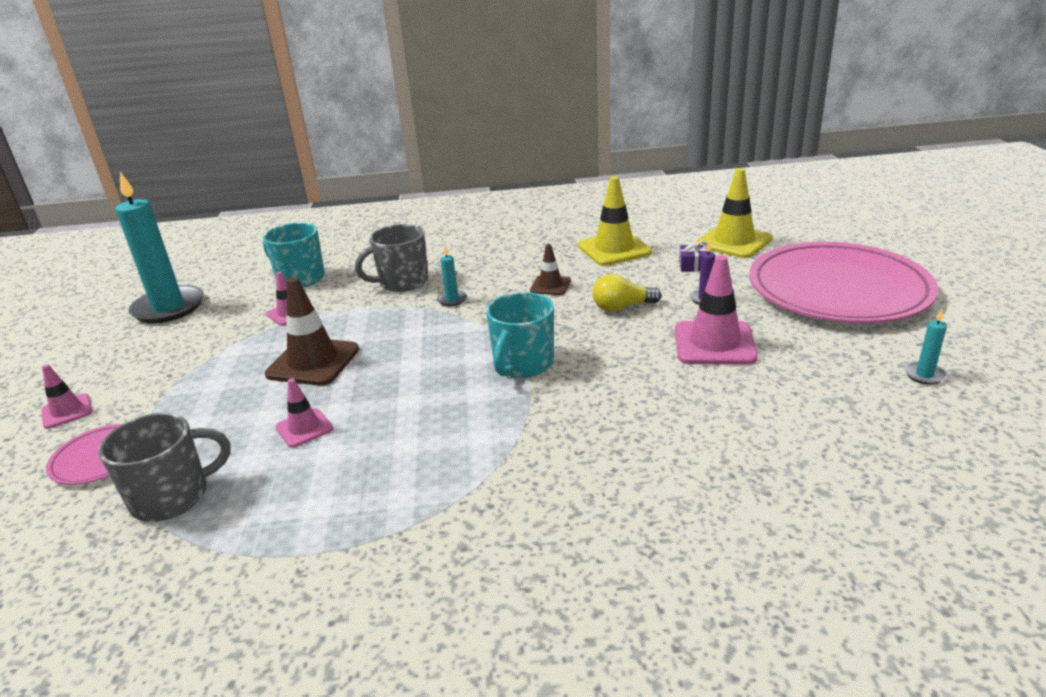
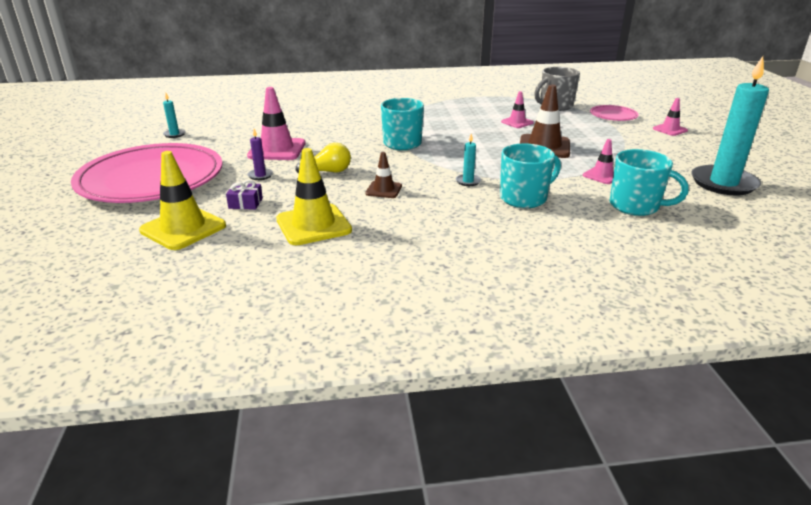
camera: 175 degrees right, 0 degrees up
grey mug [355,224,429,292] -> turquoise mug [500,143,561,208]

